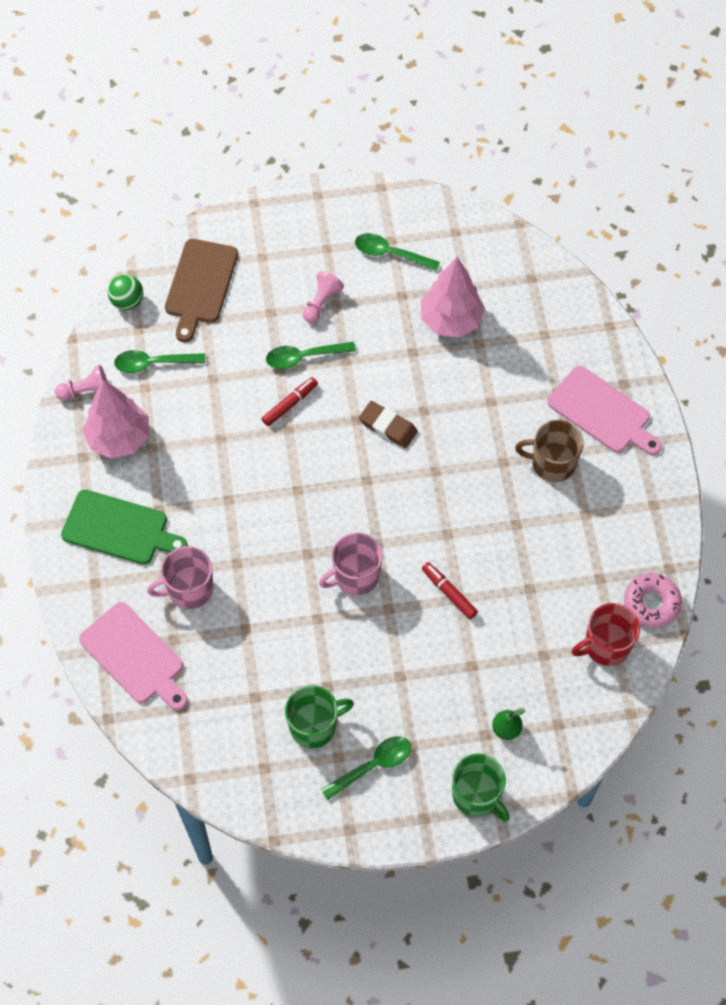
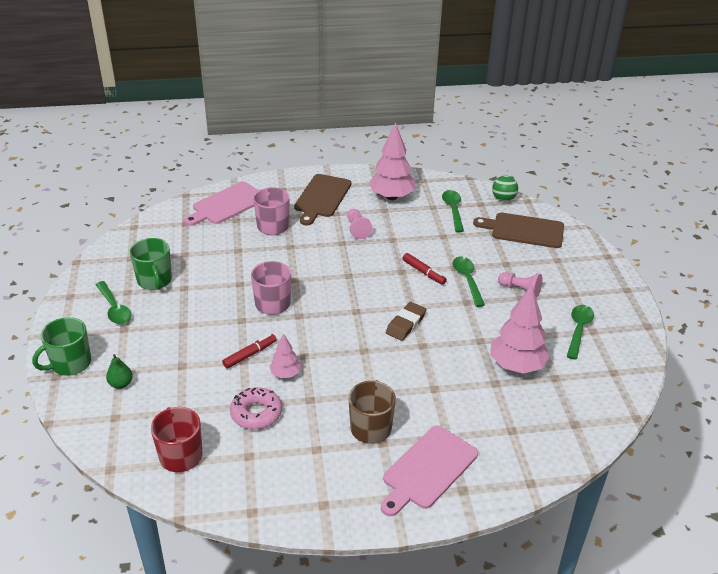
camera: 90 degrees right, 25 degrees down
pink pawn [55,365,108,401] -> pink pawn moved to [347,209,373,239]
green cutting board [61,489,188,565] -> brown cutting board [294,174,351,225]
pink donut [624,573,682,628] -> pink donut moved to [230,387,282,430]
none -> pink tree [269,333,301,378]

